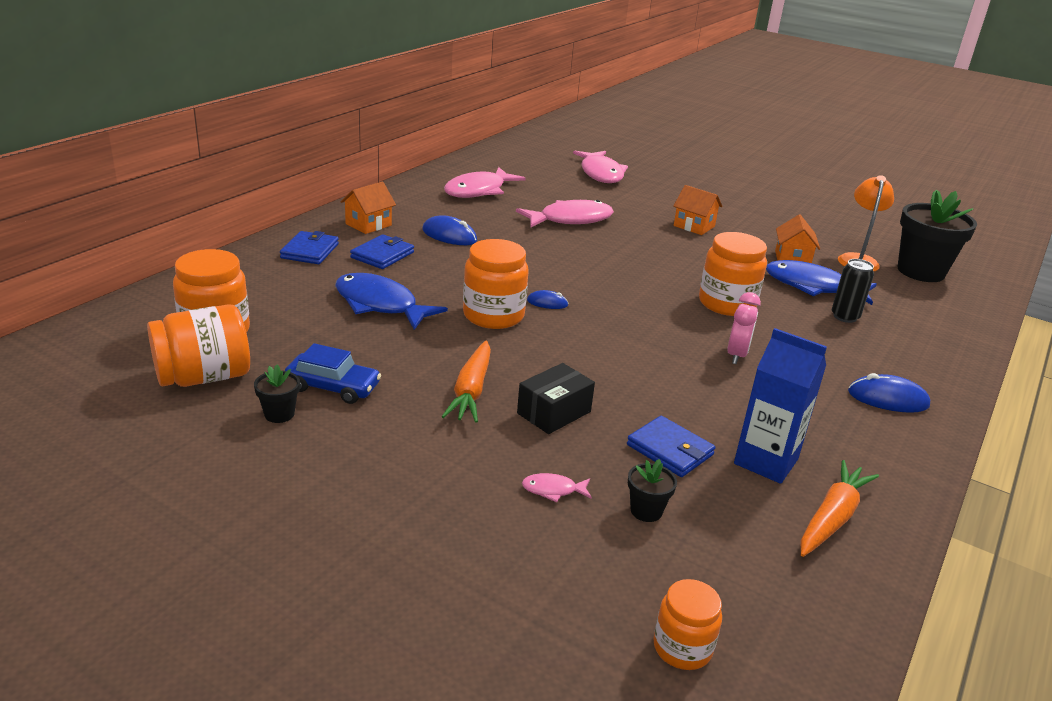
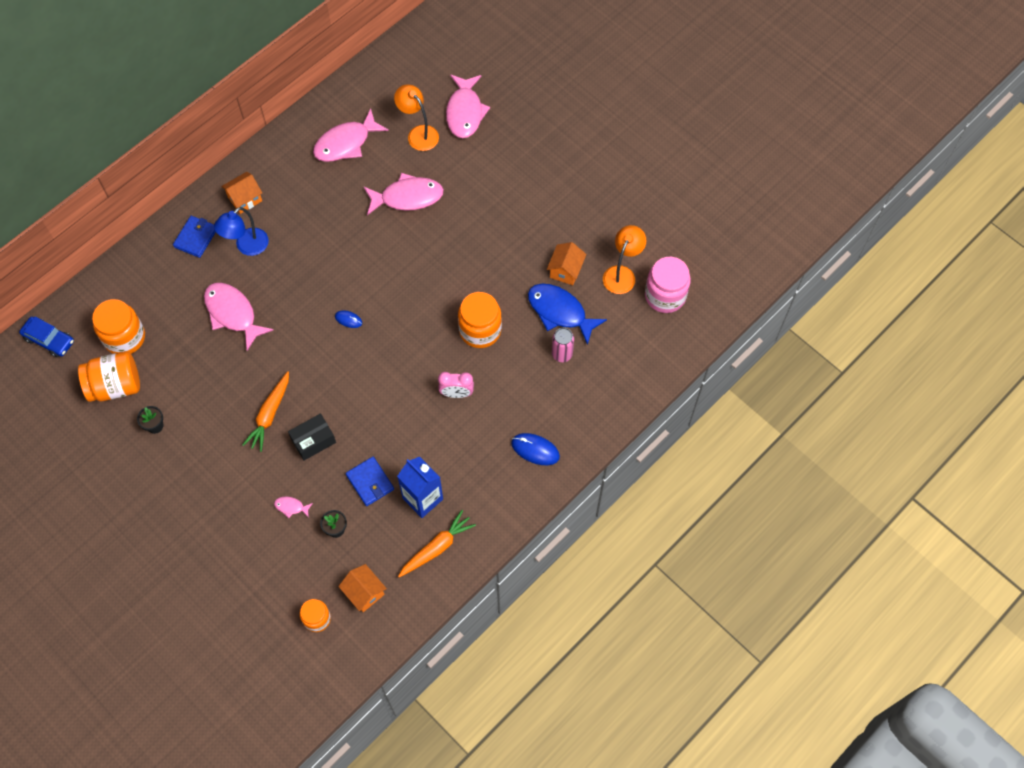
camera: 15 degrees right, 35 degrees up
blue car [285,343,381,404] -> blue car moved to [19,317,74,357]
blue fish [335,273,448,330] -> pink fish [204,283,274,351]
blue wallet [350,234,414,269] -> blue lamp [214,207,269,256]
blue mouse [422,215,477,245] -> none
orange jar [463,239,529,329] -> none
orange house [673,185,722,235] -> orange house moved to [338,564,387,612]
pink clock [727,292,761,364] -> pink clock turned 60 degrees clockwise [438,372,474,398]
black can [832,259,874,323] -> pink can [552,328,574,362]
black flower pot [898,189,977,282] -> pink jar [645,257,691,313]
none -> orange lamp [394,84,439,151]

